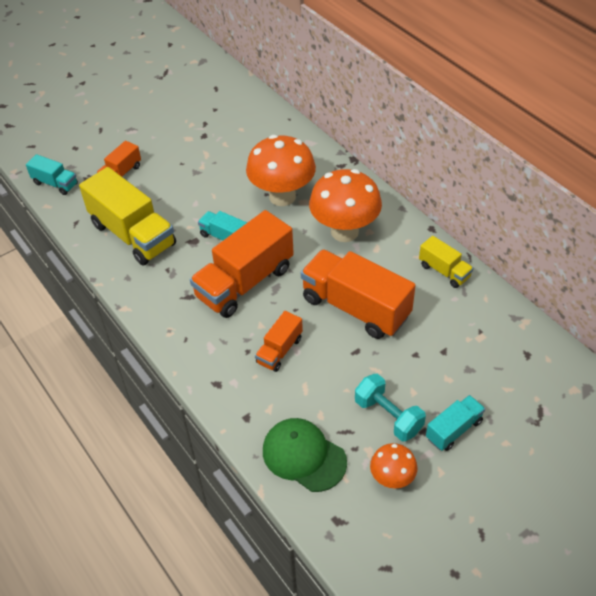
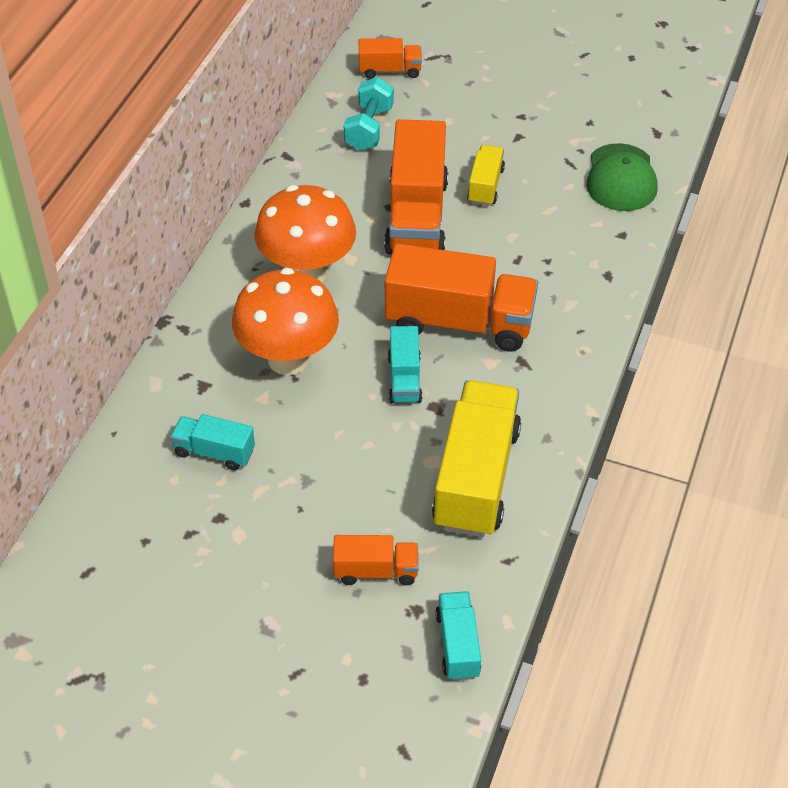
camera: 125 degrees left, 0 degrees up
orange truck [255,311,303,372] -> orange truck moved to [359,38,422,79]
turquoise dumbbell [355,374,426,441] -> turquoise dumbbell moved to [344,77,394,151]
orange mushroom [370,443,417,488] -> none
yellow truck [419,236,473,288] -> yellow truck moved to [467,145,505,206]
turquoise truck [426,395,485,451] -> turquoise truck moved to [170,414,255,471]

